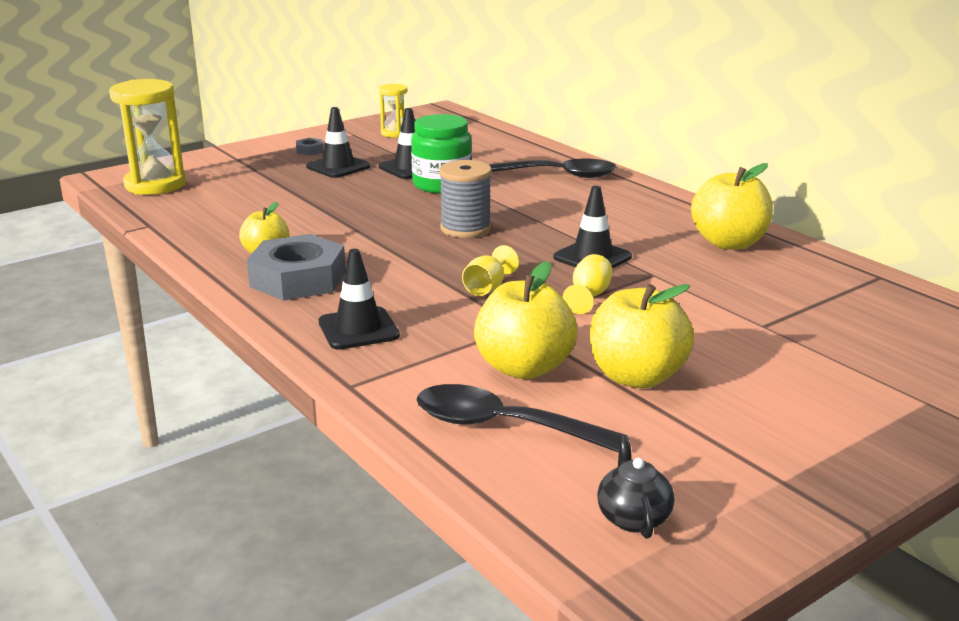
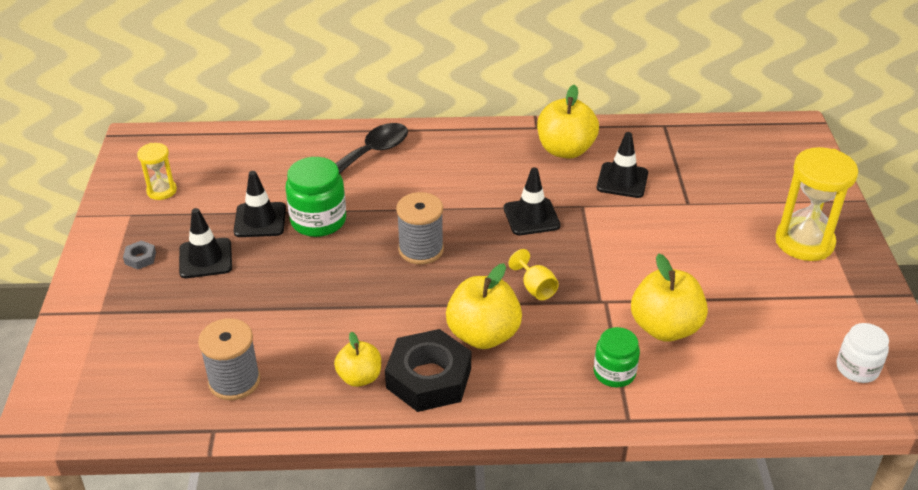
camera: 55 degrees left, 15 degrees up
yellow hourglass [109,79,186,195] -> yellow hourglass moved to [775,147,858,261]
grey nut [247,234,346,301] -> black nut [385,329,471,412]
black traffic cone [319,249,400,350] -> black traffic cone moved to [597,132,648,198]
black spoon [416,384,625,453] -> none
yellow goblet [563,254,613,314] -> none
yellow apple [590,284,694,388] -> yellow apple moved to [446,263,522,349]
black teapot [597,435,675,539] -> white jar [837,323,889,383]
none -> grey spool [198,318,261,400]
none -> green jar [594,327,640,387]

